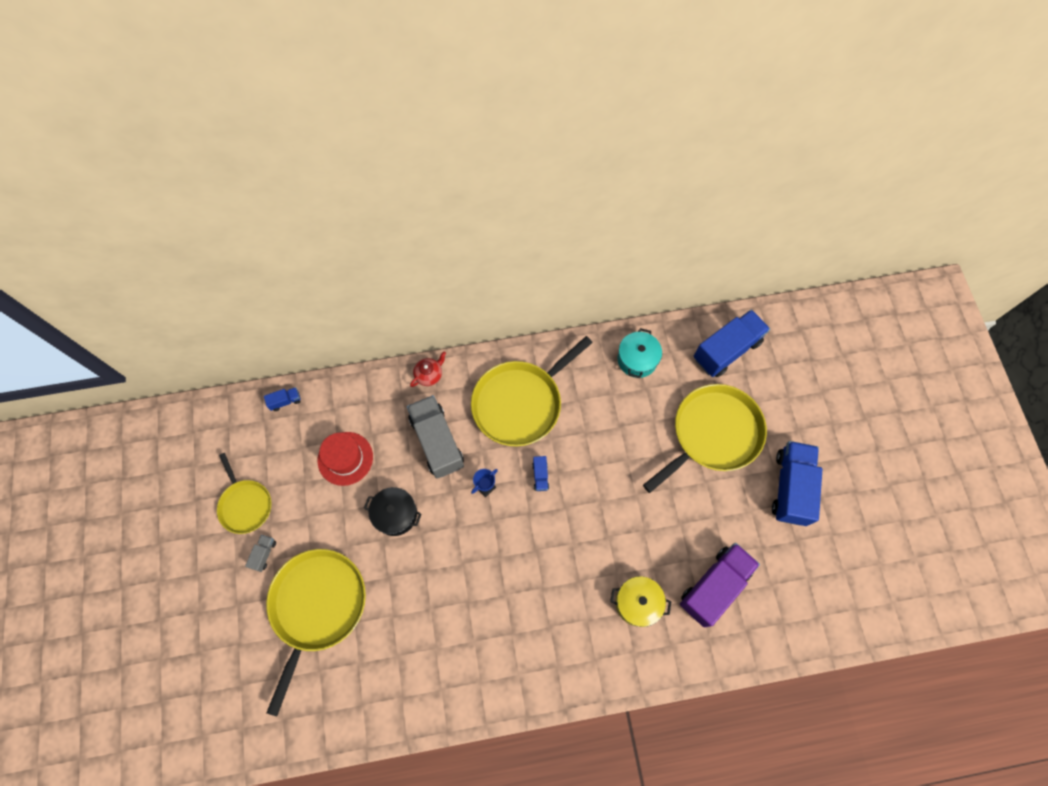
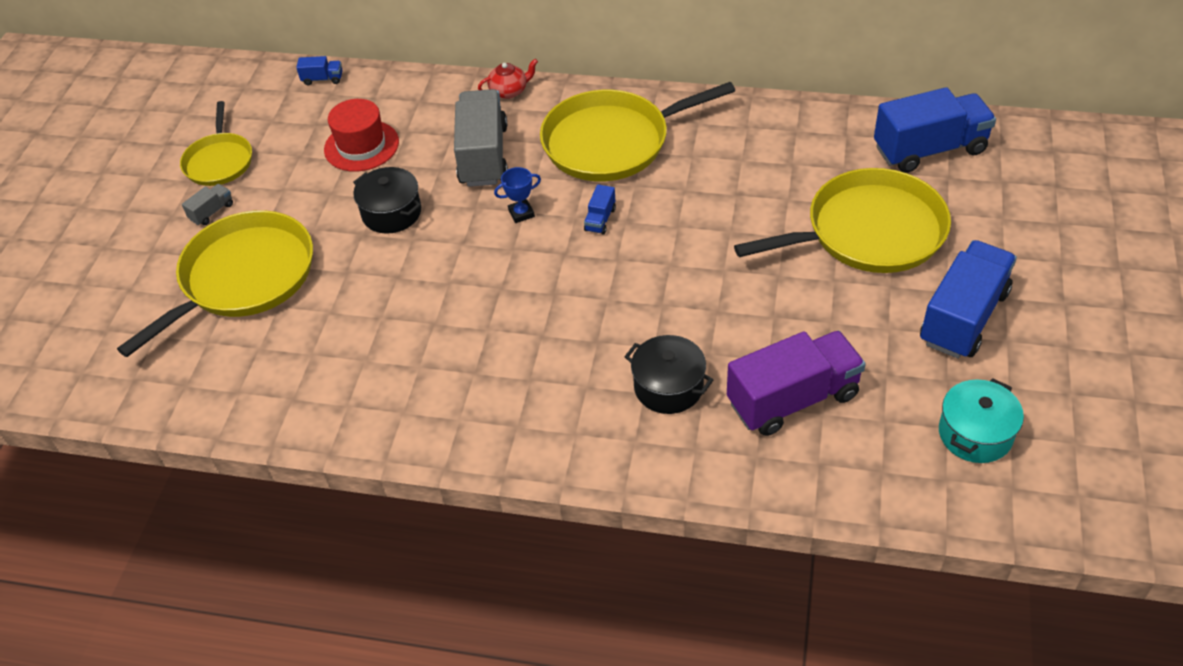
camera: 25 degrees right, 20 degrees down
yellow pot [610,576,671,627] -> black pot [624,335,713,414]
turquoise pot [618,328,662,378] -> turquoise pot moved to [939,378,1024,463]

